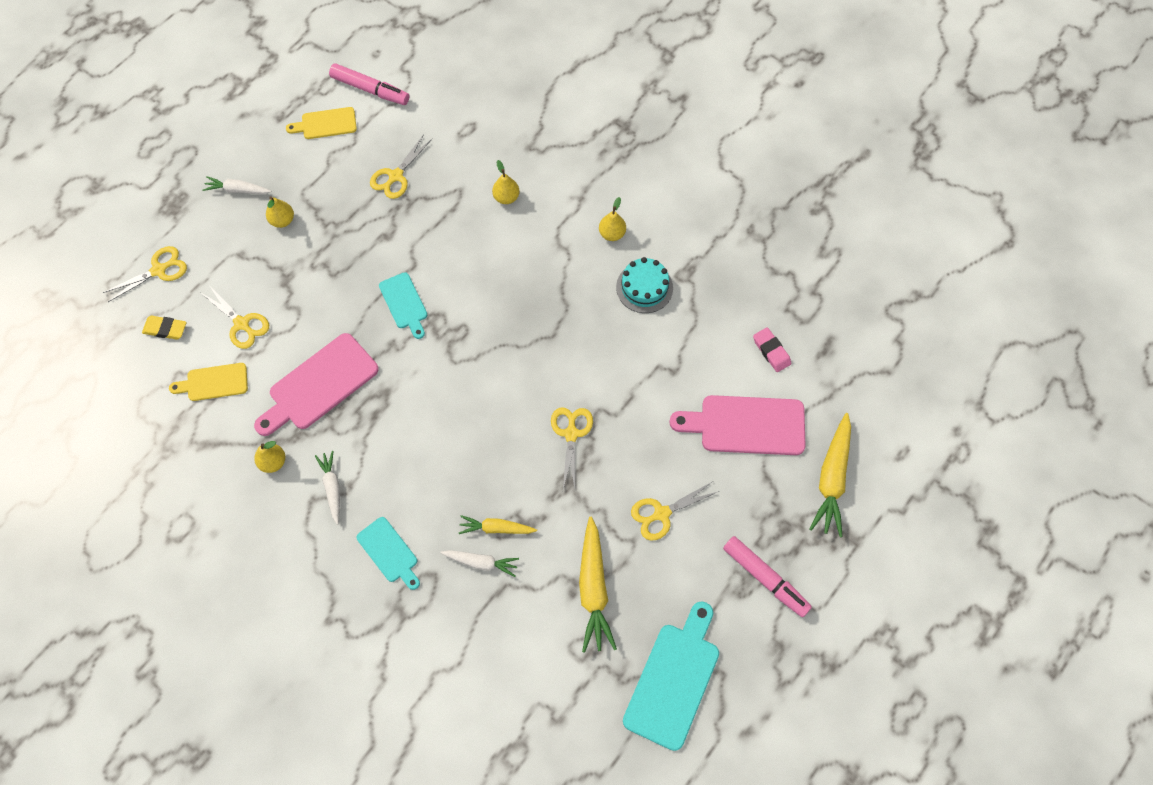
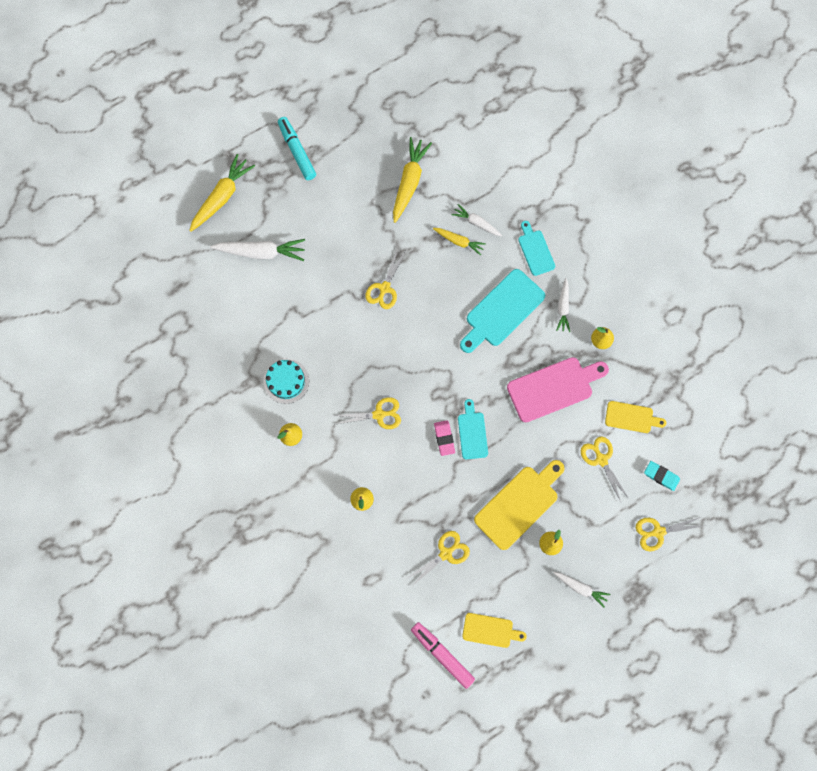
camera: 160 degrees left, 10 degrees up
yellow eraser [142,316,186,340] -> turquoise eraser [644,461,680,491]
turquoise cutting board [623,601,719,751] -> turquoise cutting board moved to [460,269,545,353]
yellow scissors [631,482,720,540] -> yellow scissors moved to [332,397,401,429]
pink cutting board [669,395,806,455] -> white carrot [210,239,305,261]
pink marker [723,536,812,617] -> turquoise marker [278,117,316,180]
pink eraser [753,327,791,372] -> pink eraser moved to [434,420,455,456]
none -> yellow cutting board [474,460,565,550]

